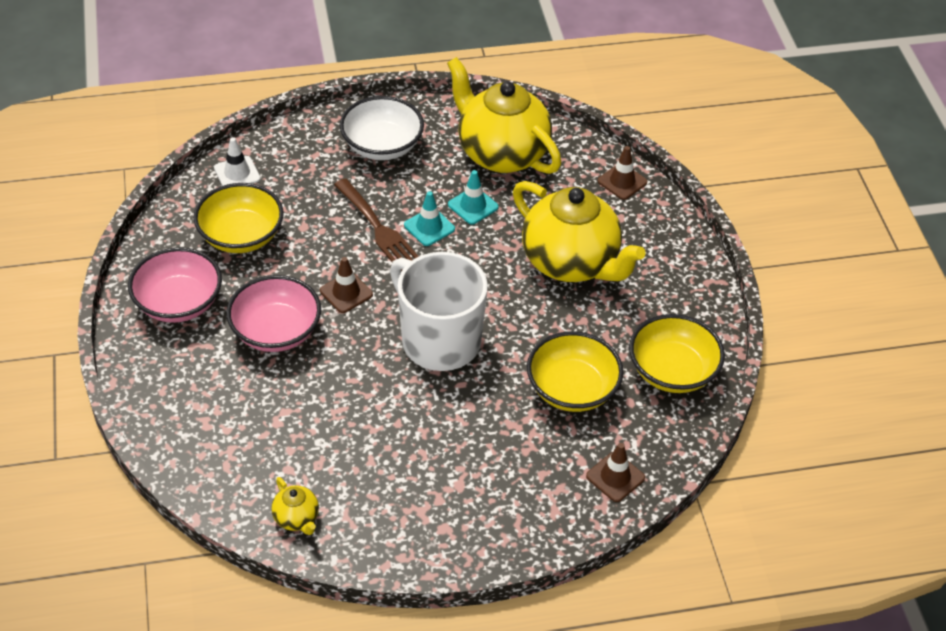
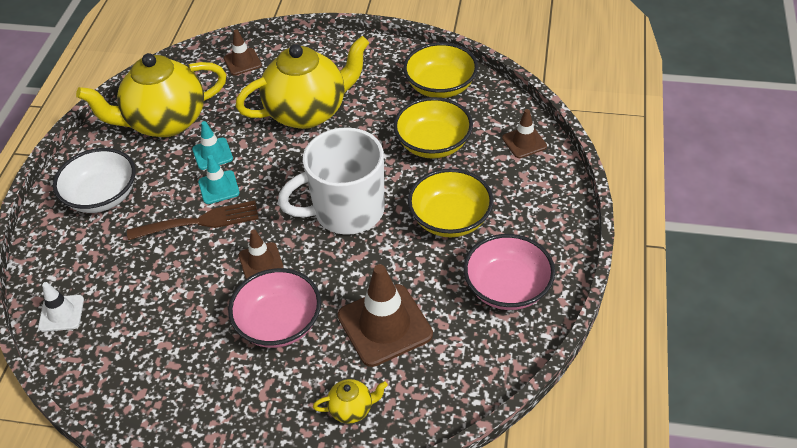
camera: 65 degrees left, 0 degrees up
pink bowl [128,247,222,323] -> pink bowl moved to [463,234,555,310]
yellow bowl [193,183,284,253] -> yellow bowl moved to [408,168,493,237]
yellow teapot [271,477,319,535] -> yellow teapot moved to [313,379,388,424]
none -> brown traffic cone [338,264,433,367]

